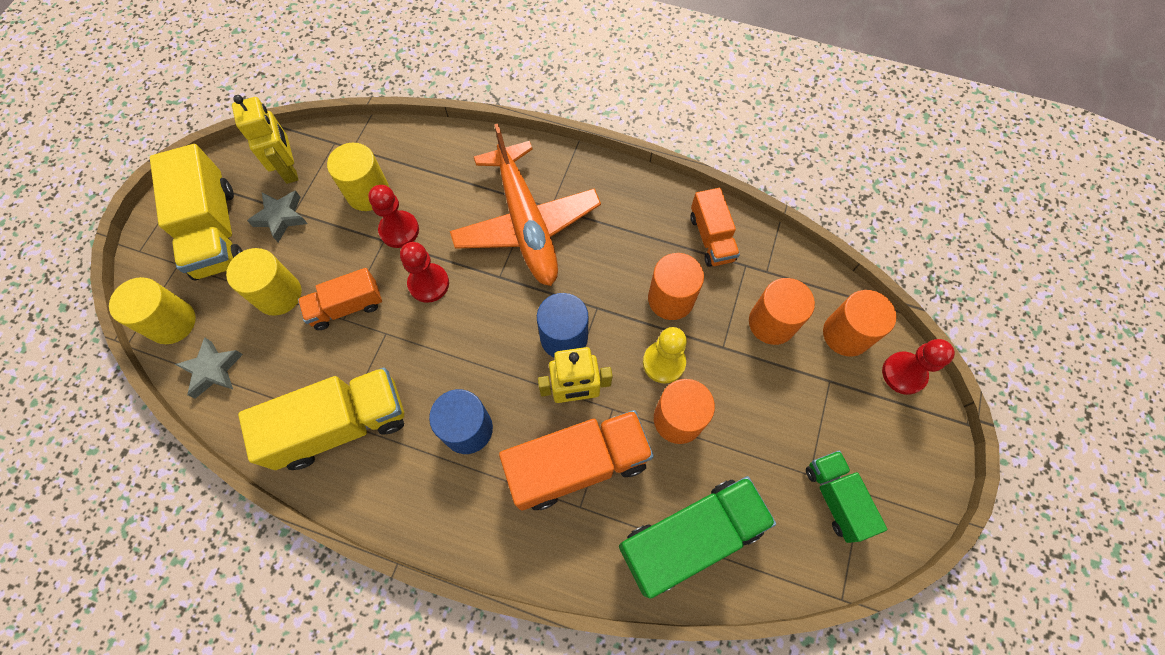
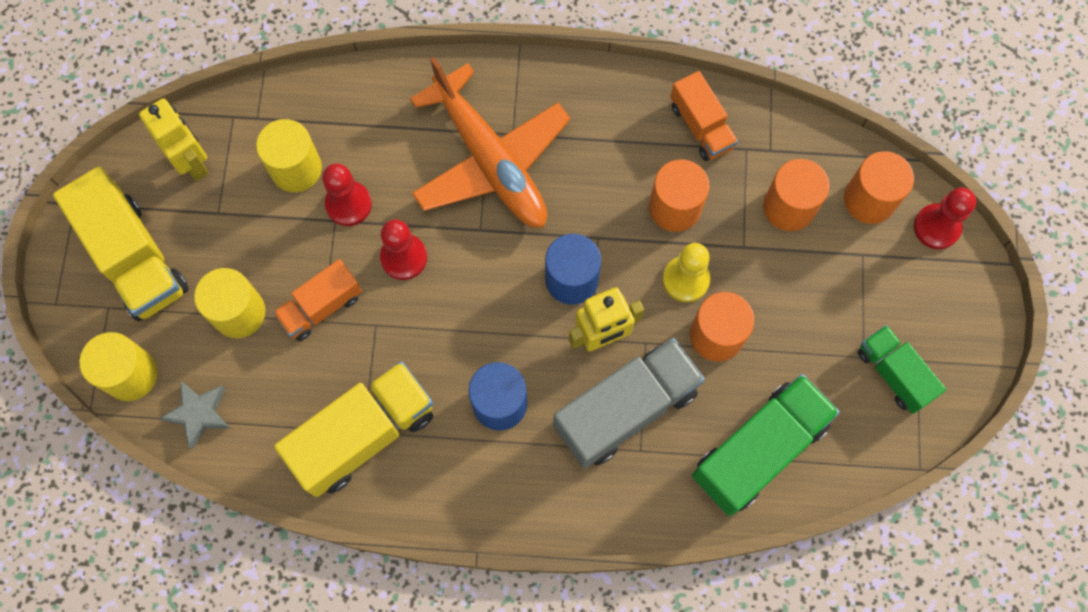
camera: 15 degrees left, 5 degrees up
grey star [247,190,308,243] -> none
orange truck [499,410,654,511] -> grey truck [553,338,705,468]

